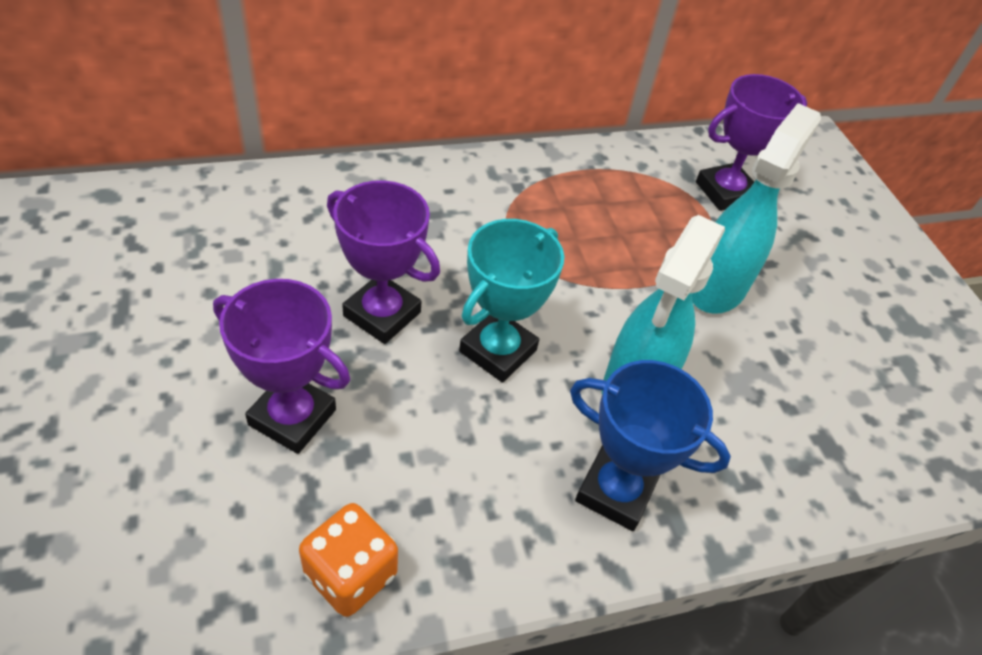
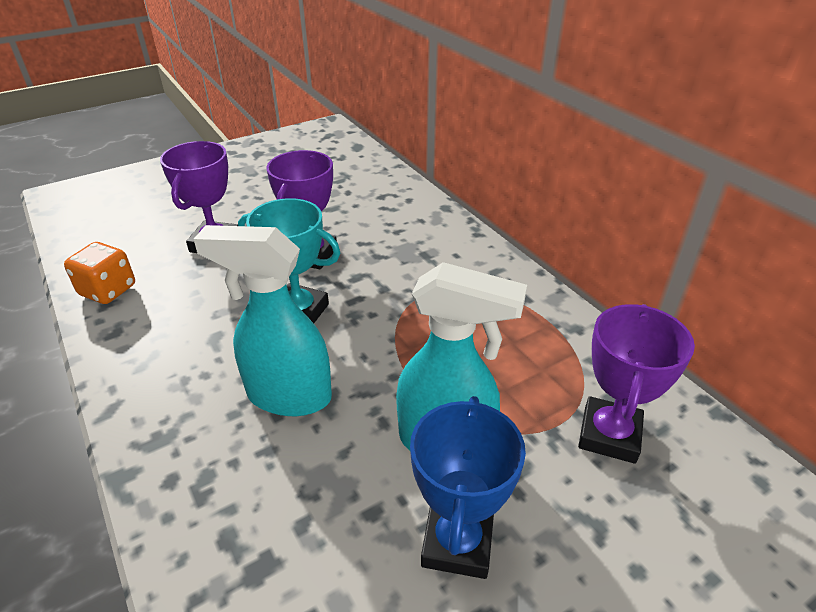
camera: 80 degrees right, 10 degrees down
blue trophy [570,360,731,531] -> blue trophy moved to [410,396,526,579]
purple trophy [696,74,807,211] -> purple trophy turned 60 degrees clockwise [578,304,695,464]

